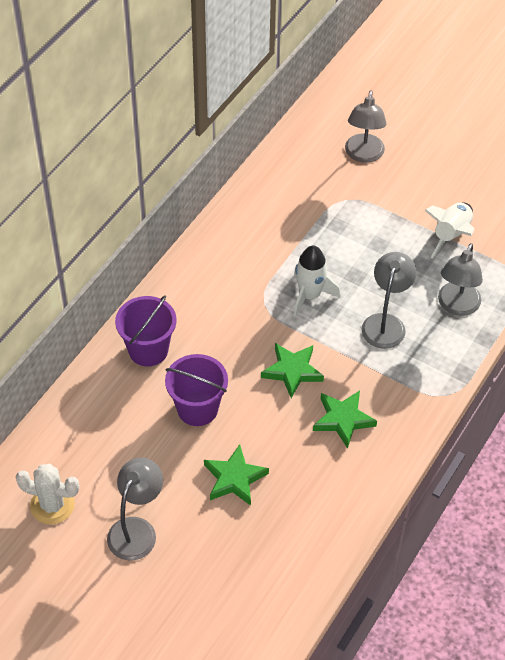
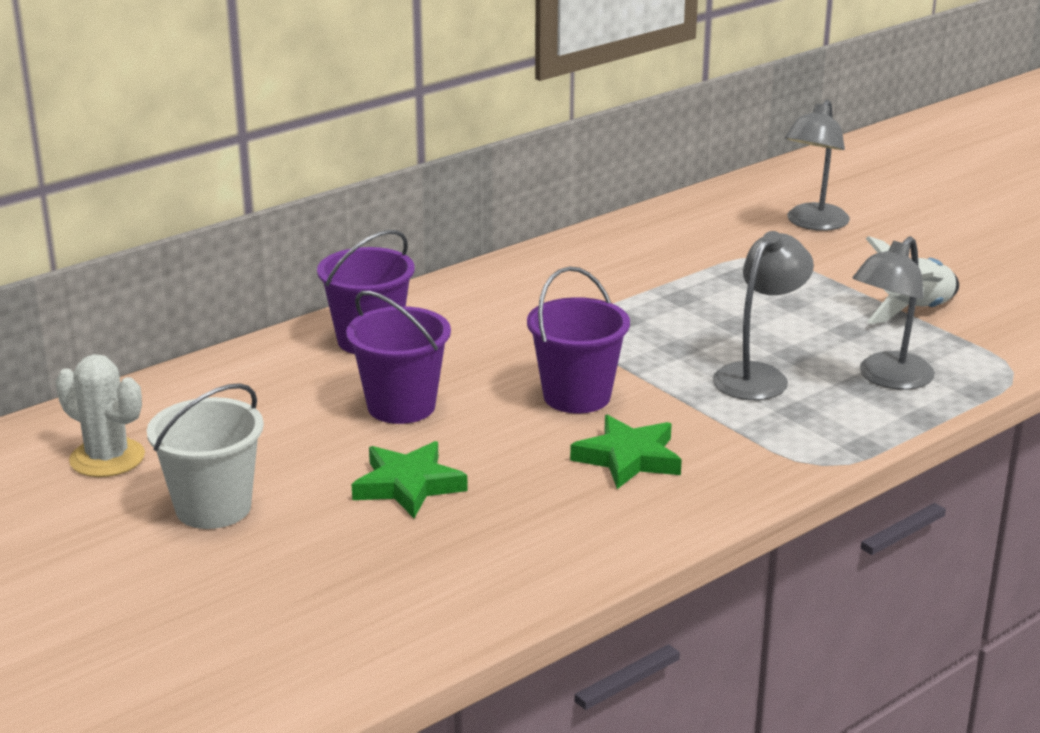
camera: 20 degrees right, 25 degrees down
grey lamp [107,458,163,561] -> white bucket [147,383,264,529]
green star [261,343,324,398] -> purple bucket [527,266,630,413]
white rocket [293,246,340,317] -> none

